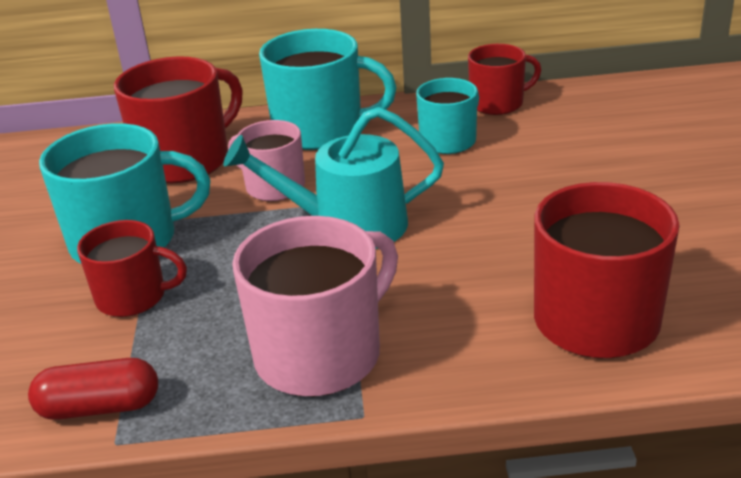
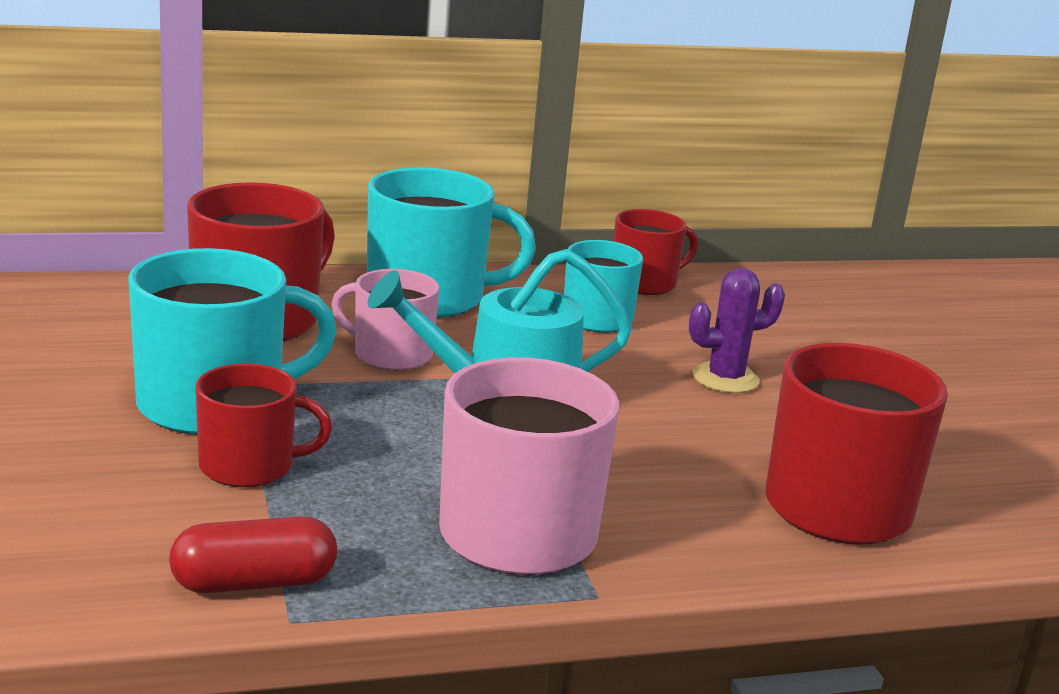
camera: 15 degrees left, 10 degrees down
none -> purple cactus [689,268,785,393]

